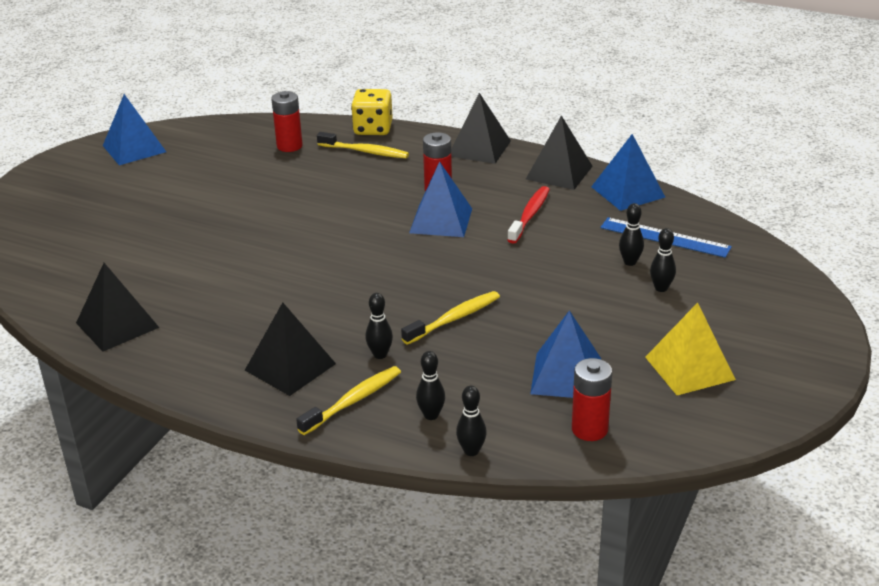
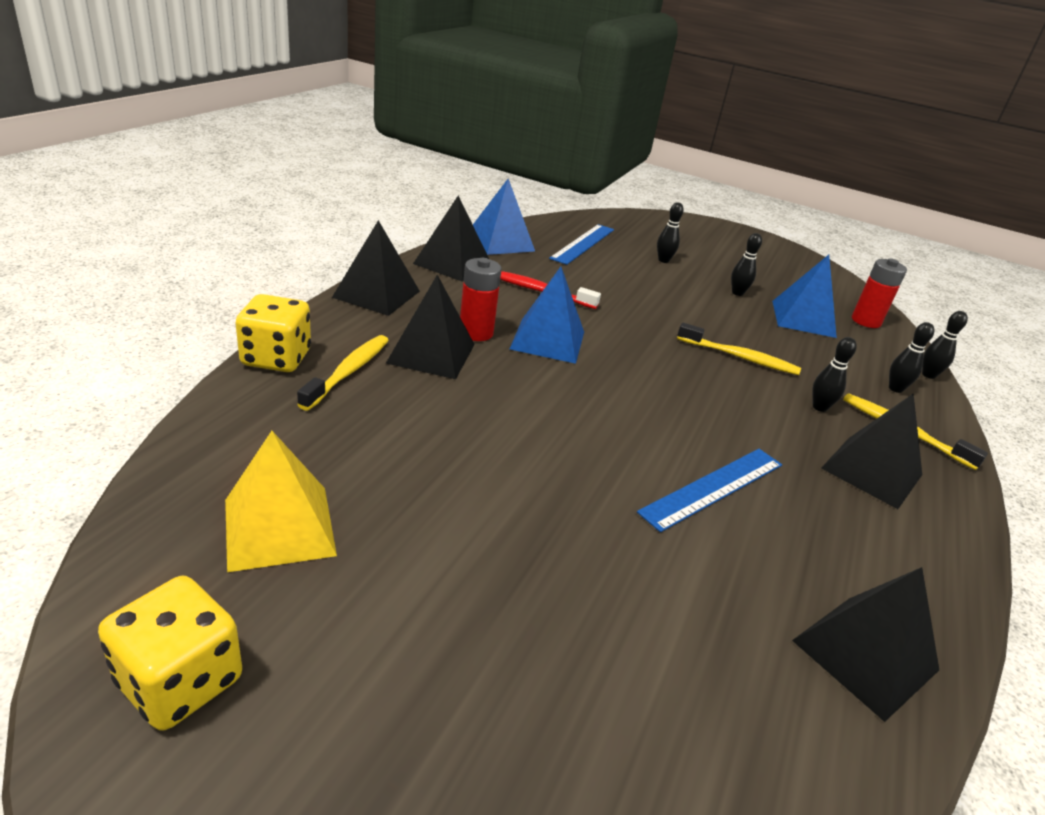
camera: 95 degrees left, 0 degrees up
blue pyramid [103,94,166,165] -> yellow dice [98,576,242,731]
red battery [271,91,303,152] -> none
yellow toothbrush [401,291,500,345] -> yellow toothbrush turned 150 degrees clockwise [677,323,801,375]
black bowling pin [619,203,644,266] -> black bowling pin moved to [731,233,762,296]
yellow pyramid [645,302,736,395] -> yellow pyramid moved to [225,431,337,572]
none -> black pyramid [386,275,475,379]
none -> blue ruler [637,449,782,532]

